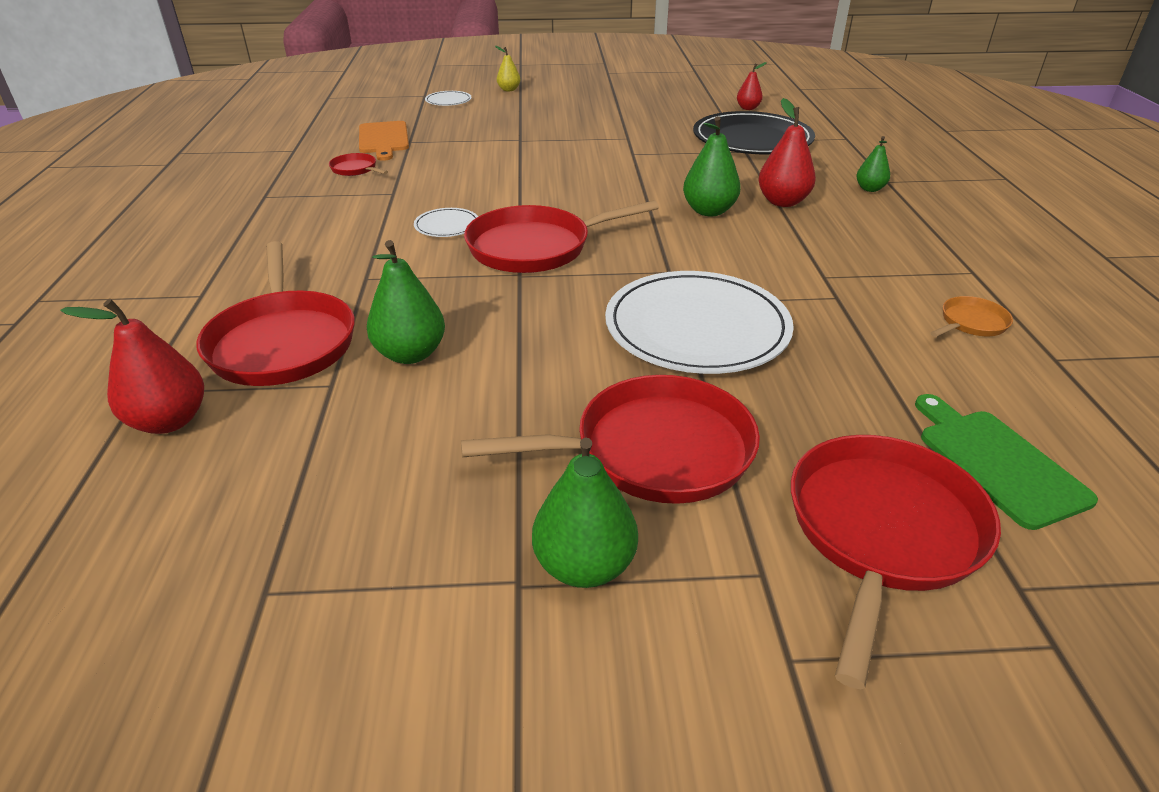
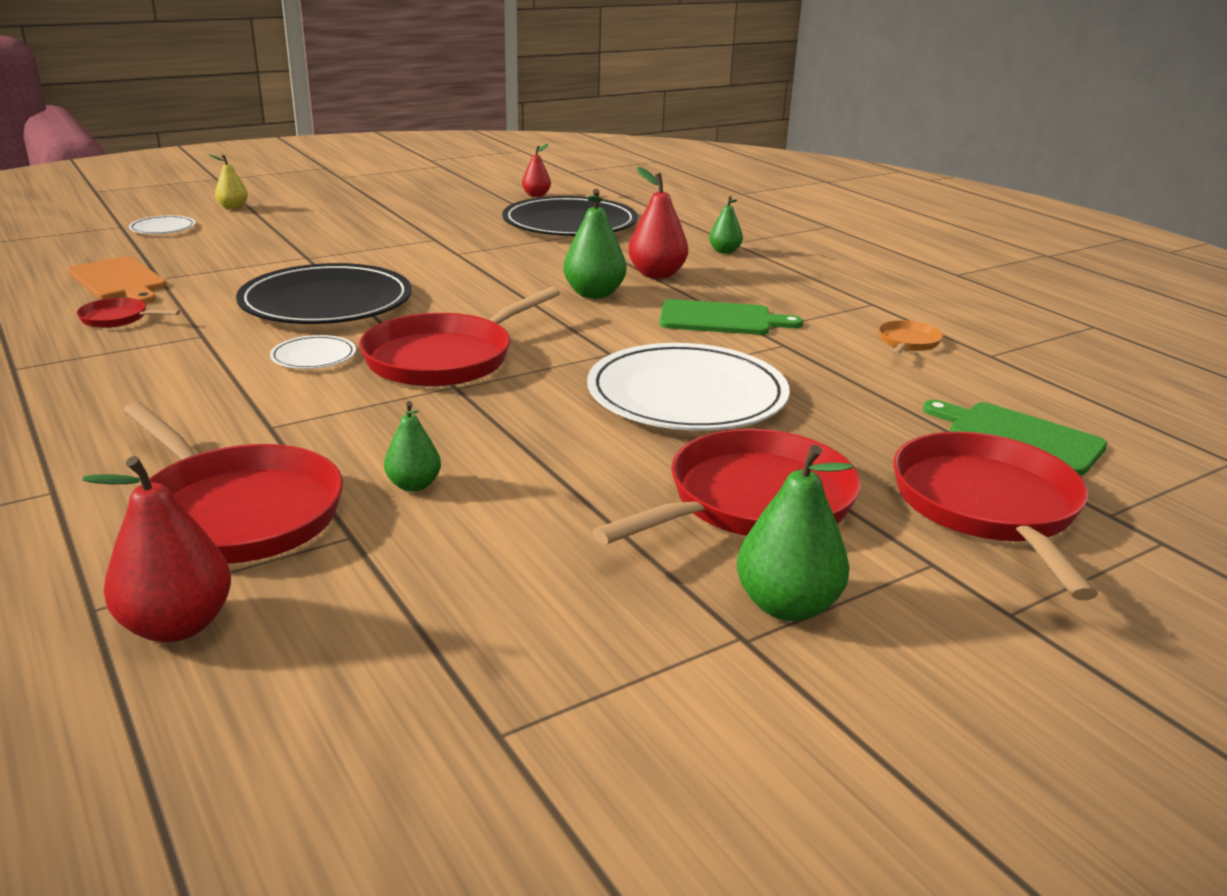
camera: 30 degrees left, 10 degrees down
green pear [367,240,445,364] -> green pear [384,401,441,492], size x0.60
none -> black plate [236,263,412,324]
none -> green cutting board [659,299,803,335]

